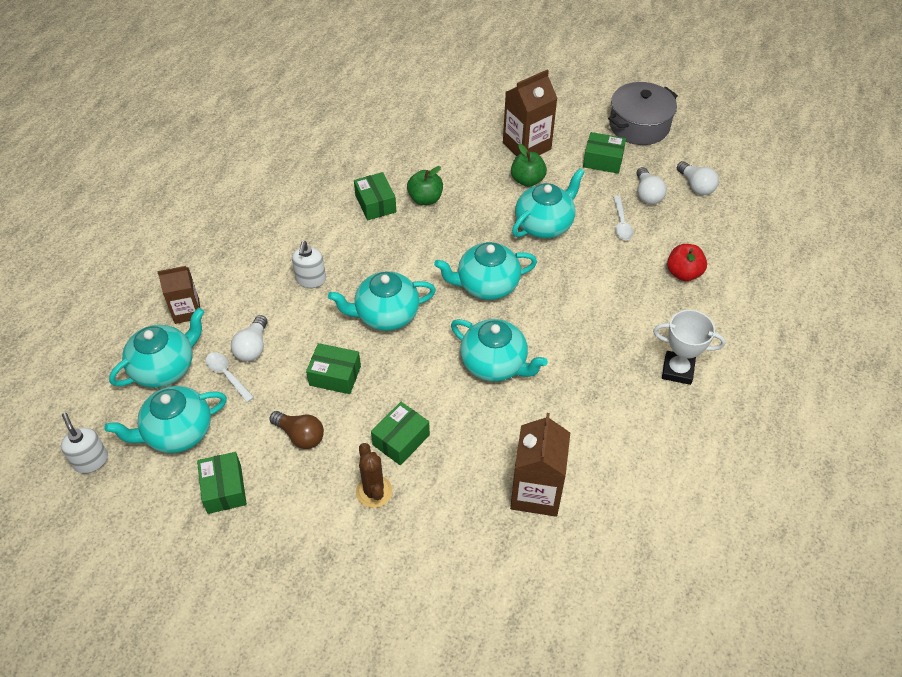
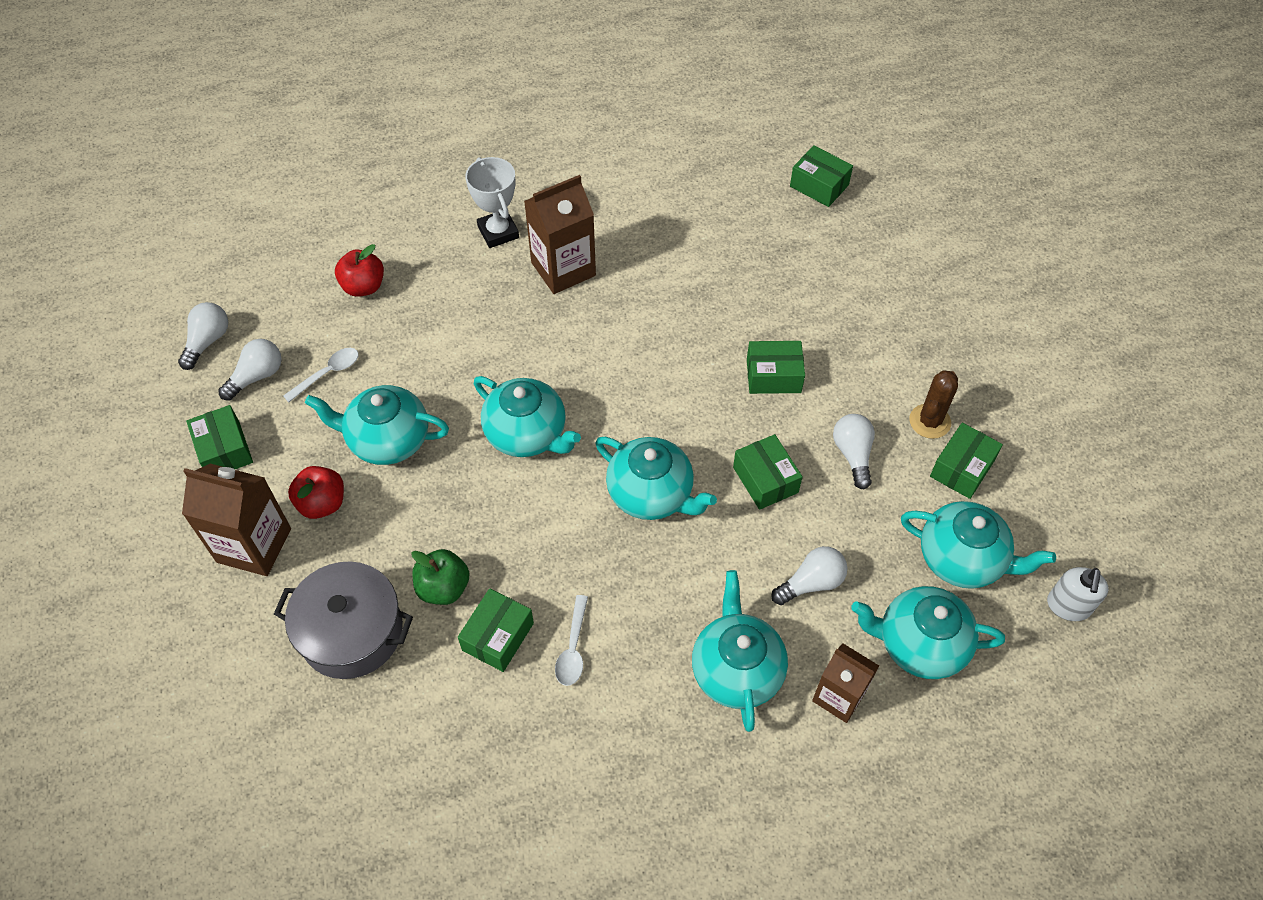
camera: 130 degrees left, 5 degrees up
white spoon [206,352,254,402] -> white spoon moved to [555,595,588,686]
brown light bulb [269,411,324,449] -> white light bulb [833,414,875,489]
white soap dispenser [292,241,326,288] -> none
brown cactus [356,443,393,508] -> brown cactus moved to [909,370,958,439]
turquoise teapot [451,319,548,382] -> turquoise teapot moved to [692,570,788,732]
brown carton [510,413,570,517] -> brown carton moved to [524,175,596,294]
green apple [511,144,547,187] -> red apple [288,466,344,519]
grey pot [608,82,678,145] -> grey pot moved to [274,562,413,679]
none -> green box [790,145,853,207]

